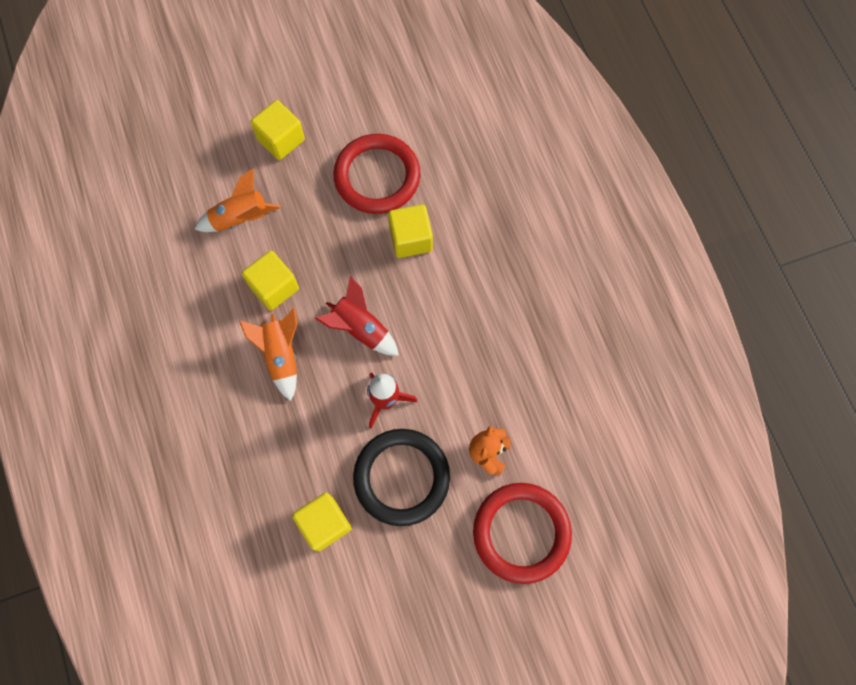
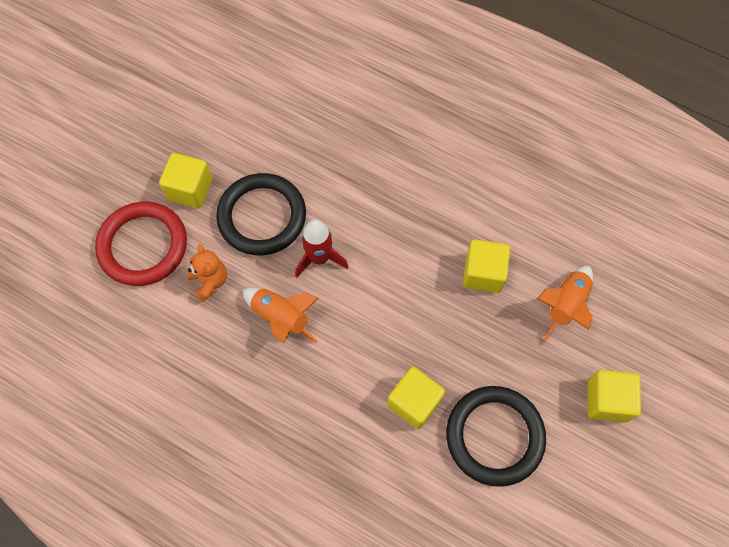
camera: 140 degrees right, 5 degrees down
orange rocket [239,308,297,401] -> orange rocket moved to [242,287,319,344]
yellow cube [292,492,352,552] -> yellow cube moved to [159,153,213,208]
red rocket [315,276,399,356] -> none
red ring [334,134,421,214] -> black ring [446,386,546,487]

